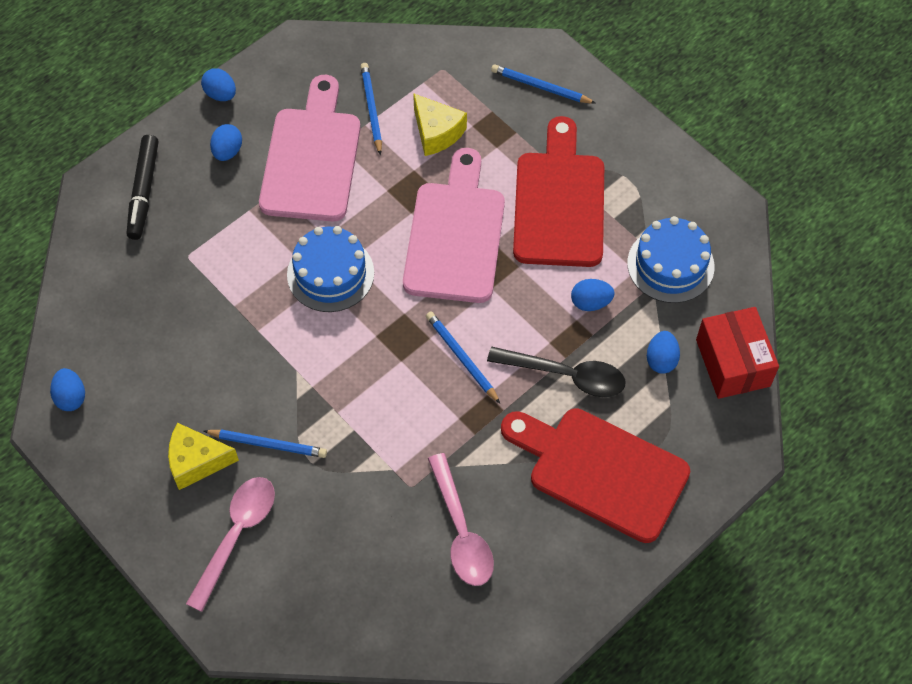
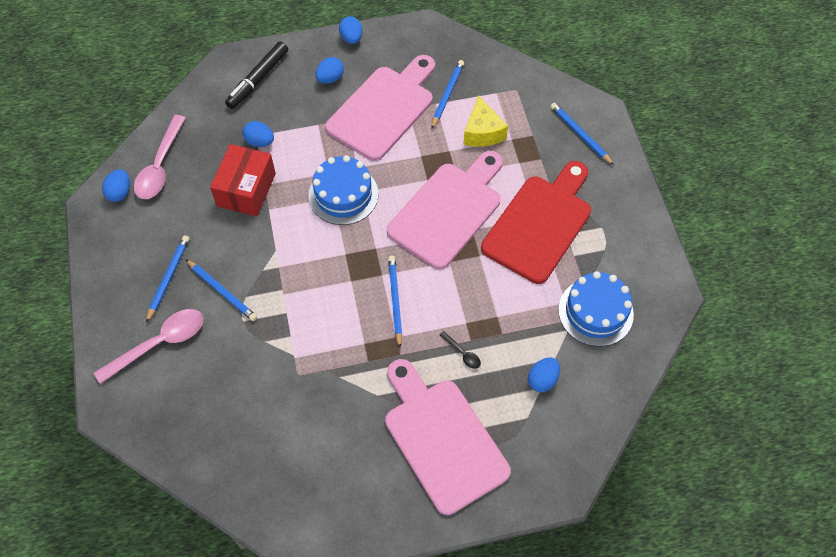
camera: 30 degrees right, 0 degrees up
yellow cheese [168,423,239,490] -> blue pencil [146,235,189,323]
pink spoon [428,453,494,586] -> pink spoon moved to [134,115,186,199]
black spoon [487,347,625,397] -> black spoon [440,331,481,369], size x0.45
red cutting board [501,408,690,543] -> pink cutting board [385,359,511,515]
blue egg [571,279,615,311] -> blue egg moved to [243,121,274,147]
red box [696,307,779,399] -> red box moved to [210,144,276,216]

